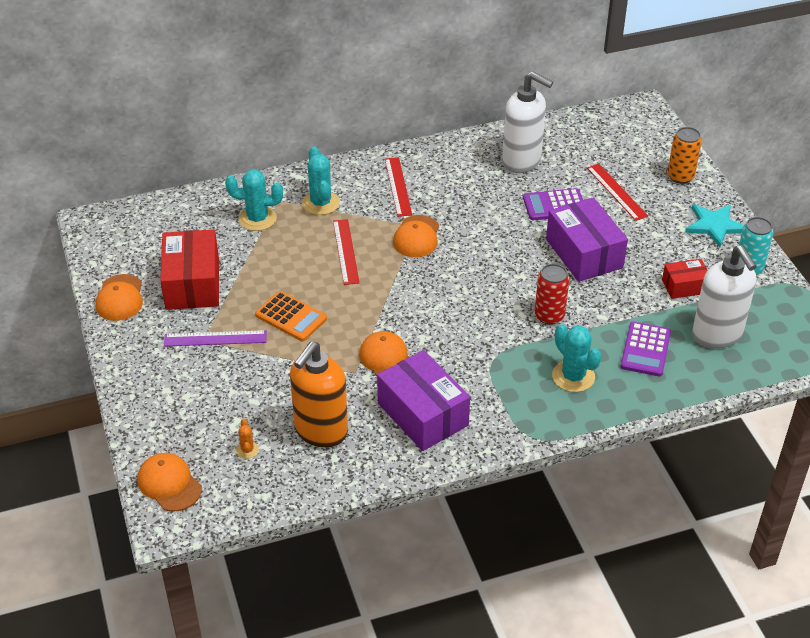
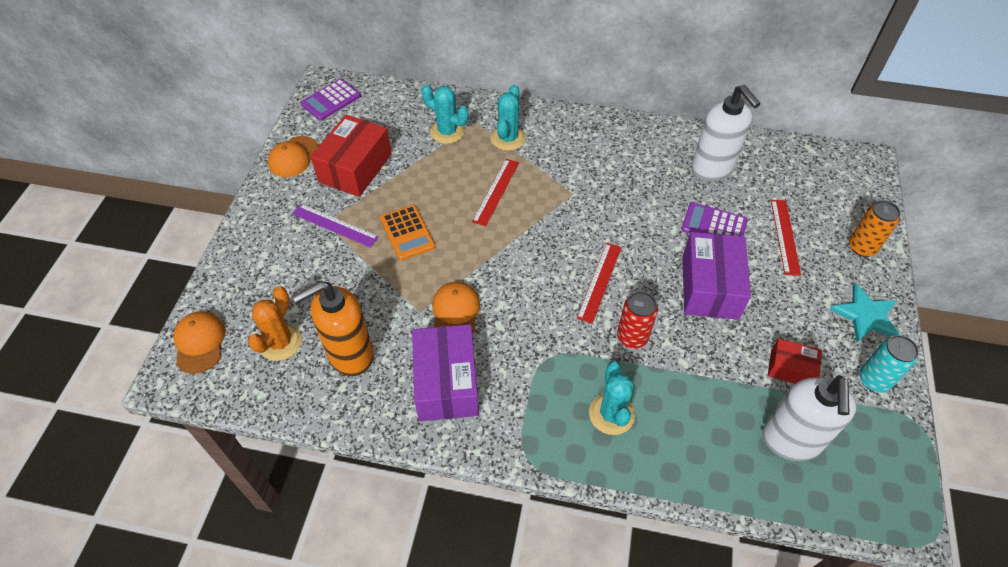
camera: 30 degrees right, 10 degrees up
orange cactus [236,419,259,459] -> orange cactus [248,286,302,361], size x2.00
red ruler [385,157,412,217] -> red ruler moved to [577,243,622,324]
orange cap [393,215,439,257] -> none
purple calculator [620,322,671,376] -> purple calculator moved to [301,79,361,121]

